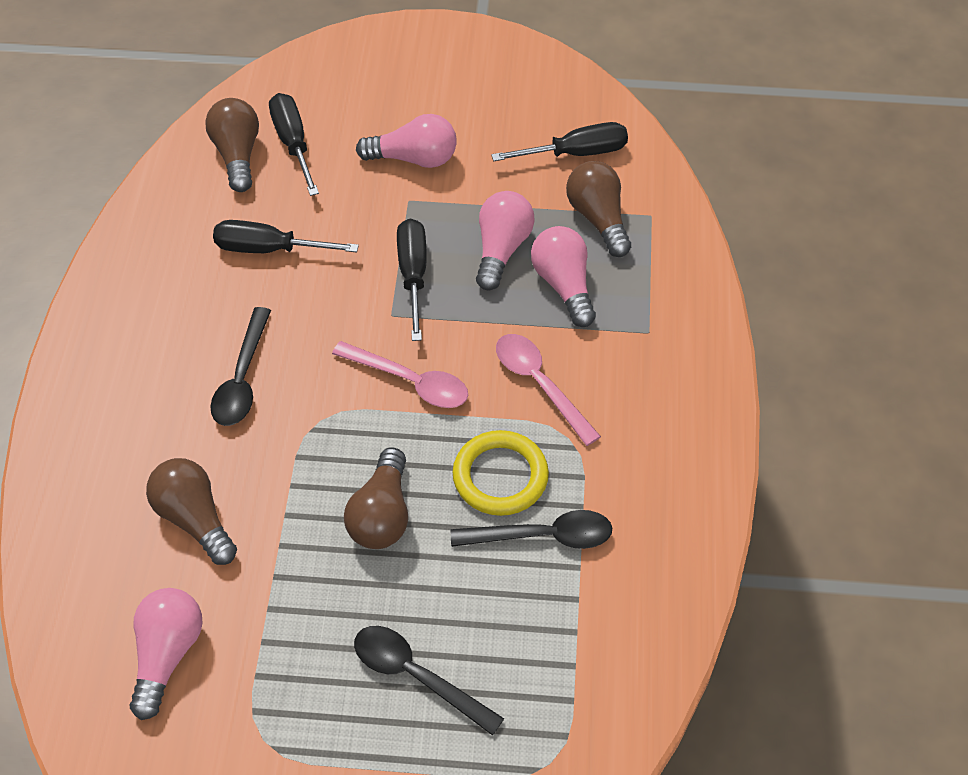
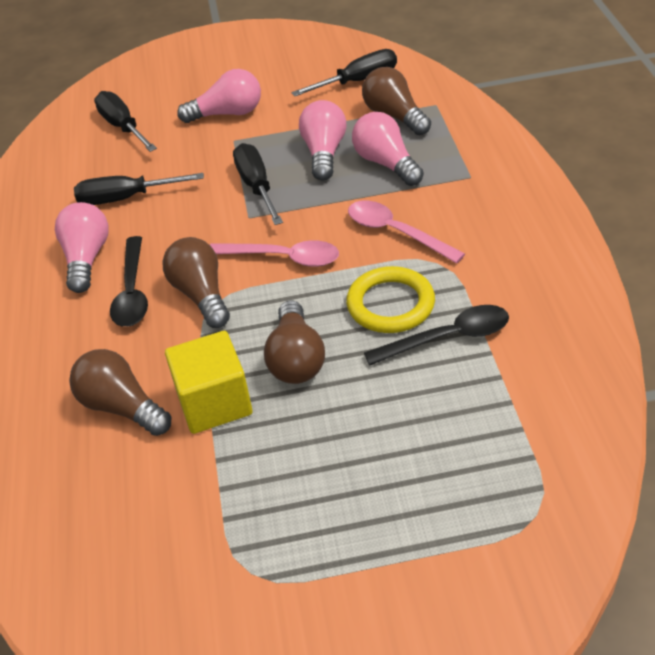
camera: 10 degrees left, 10 degrees down
pink light bulb [130,588,203,720] -> pink light bulb moved to [55,202,109,293]
brown light bulb [205,98,259,192] -> brown light bulb moved to [162,237,230,328]
black spoon [354,626,504,736] -> none
none -> yellow cube [165,331,253,434]

